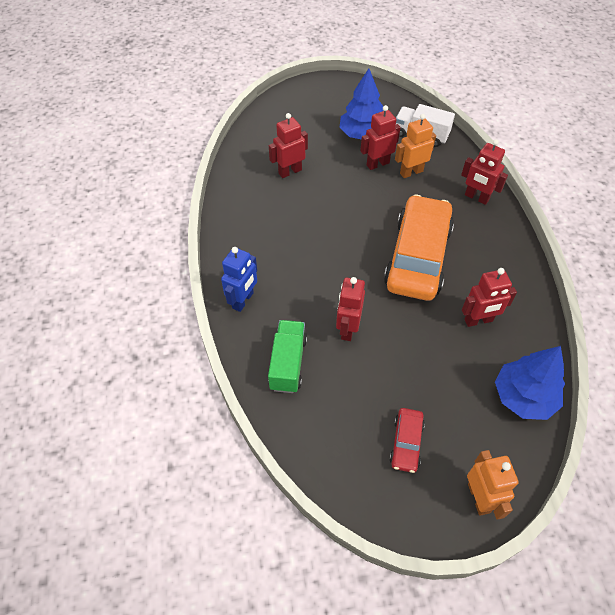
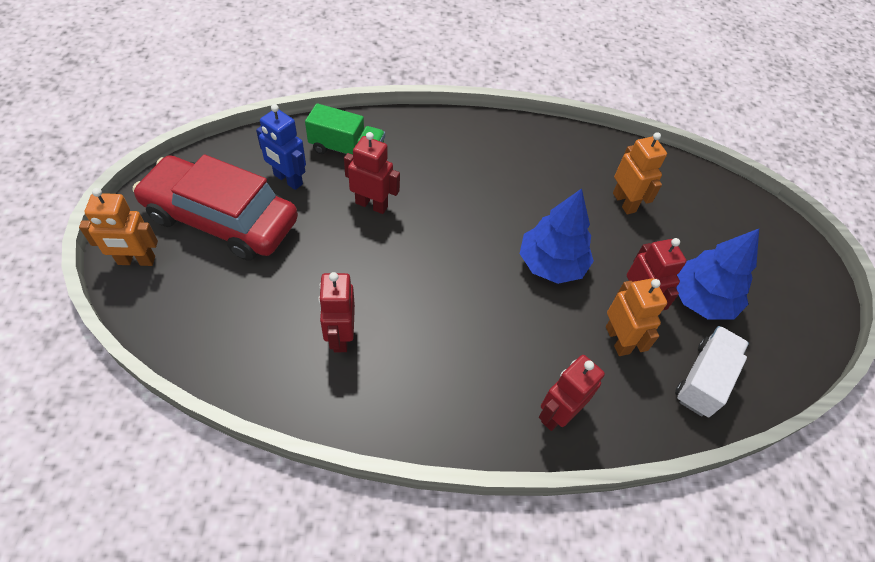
camera: 95 degrees right, 0 degrees up
blue robot [221,247,257,312] -> blue robot moved to [256,104,306,190]
red robot [269,113,308,178] -> orange robot [613,132,667,214]
orange car [384,194,454,301] -> none
red car [389,408,425,473] -> red car [133,154,298,261], size x2.29
blue tree [495,346,565,420] -> blue tree moved to [520,188,594,284]

